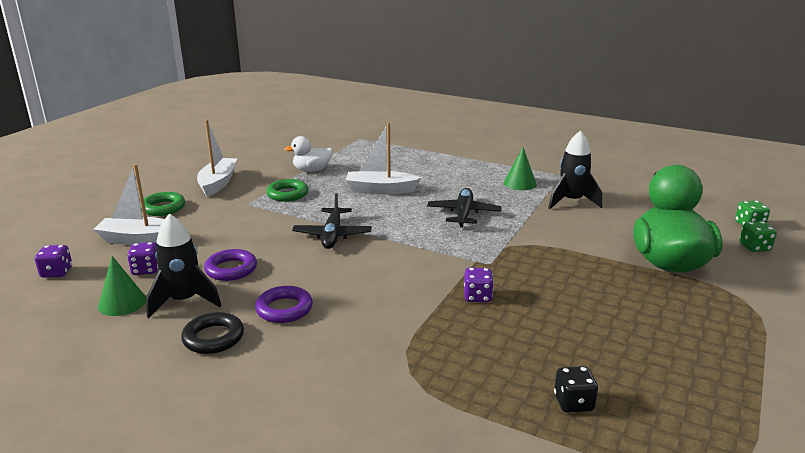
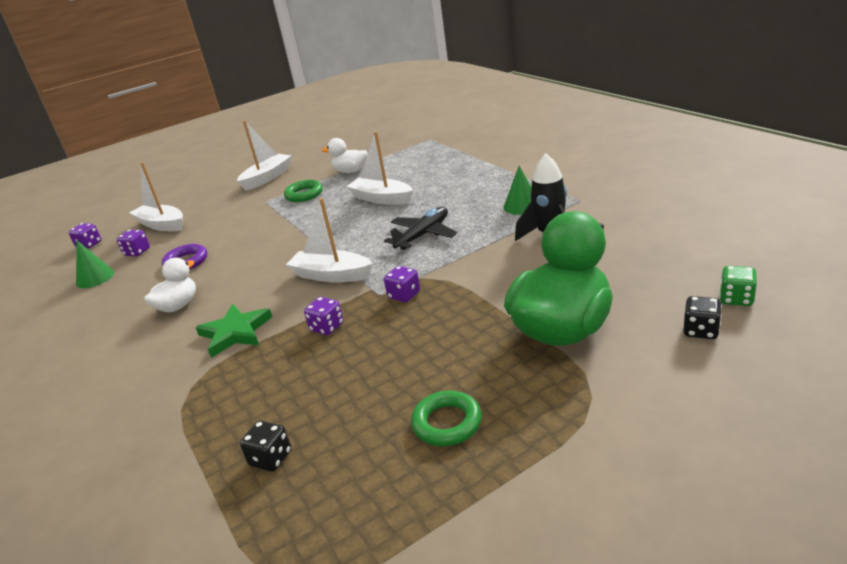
camera: 35 degrees right, 5 degrees up
green ring [140,192,185,216] -> green ring moved to [411,391,482,446]
black rocket [146,213,222,318] -> none
black ring [181,312,244,354] -> none
purple ring [255,286,313,323] -> white duck [144,258,196,312]
black plane [292,193,372,249] -> none
green dice [739,221,777,252] -> black dice [683,296,722,339]
none -> green star [195,304,272,358]
none -> white boat [286,198,373,283]
none -> purple dice [384,266,420,302]

